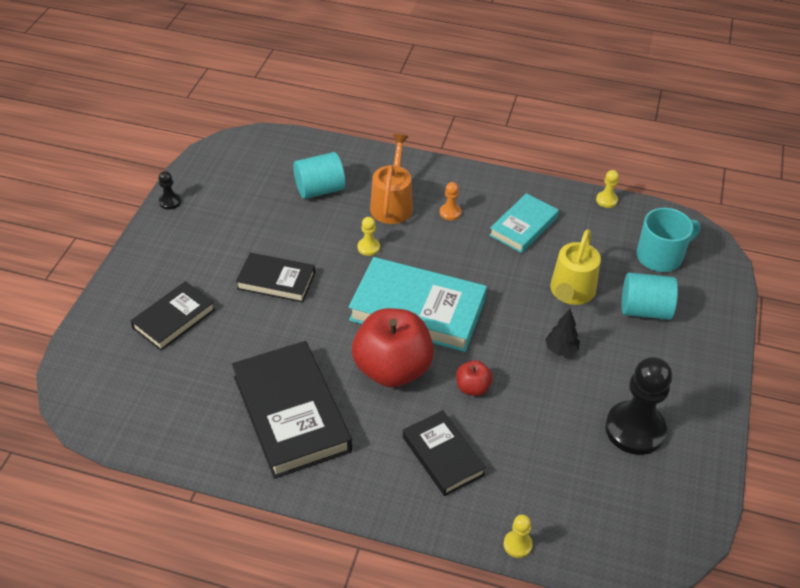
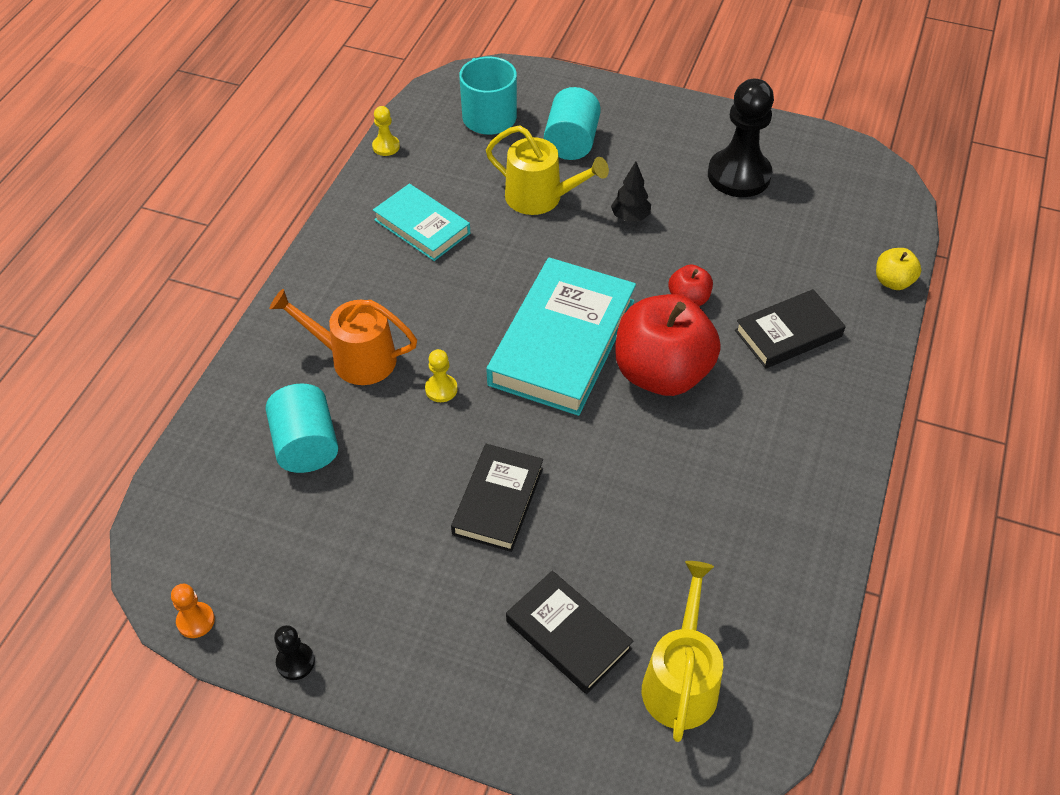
camera: 85 degrees left, 5 degrees up
black book [232,341,352,479] -> none
orange pawn [440,182,461,220] -> orange pawn moved to [171,584,215,638]
yellow pawn [504,515,533,558] -> yellow apple [876,248,921,290]
none -> yellow watering can [642,561,723,742]

